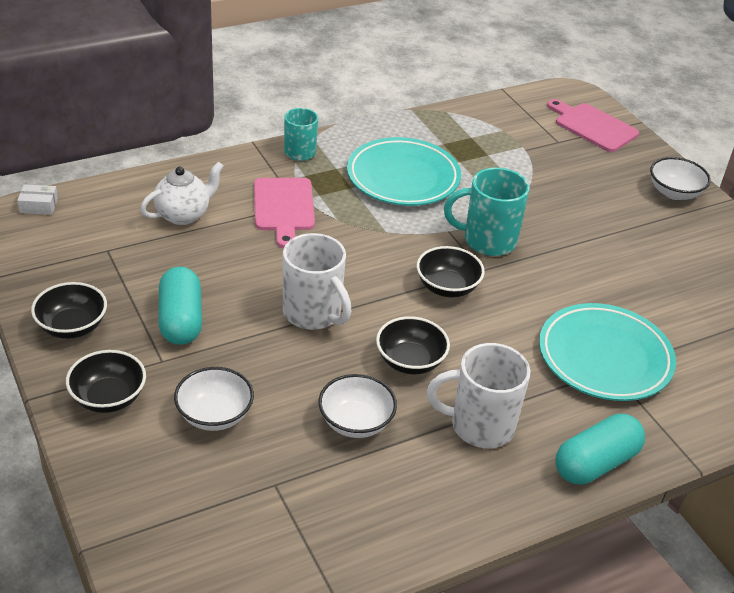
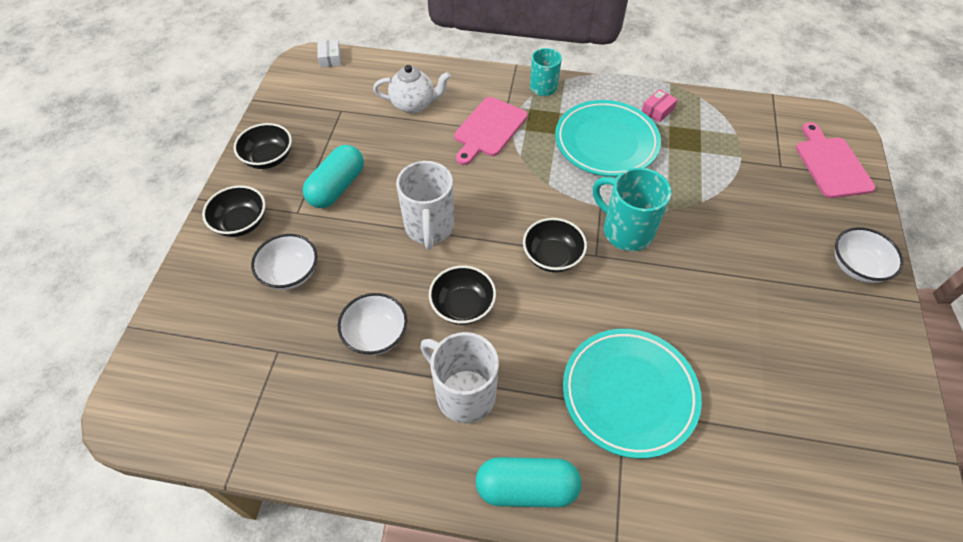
camera: 40 degrees right, 15 degrees up
white box [17,184,58,215] -> white box turned 45 degrees clockwise [317,40,341,68]
none -> pink box [642,89,678,123]

